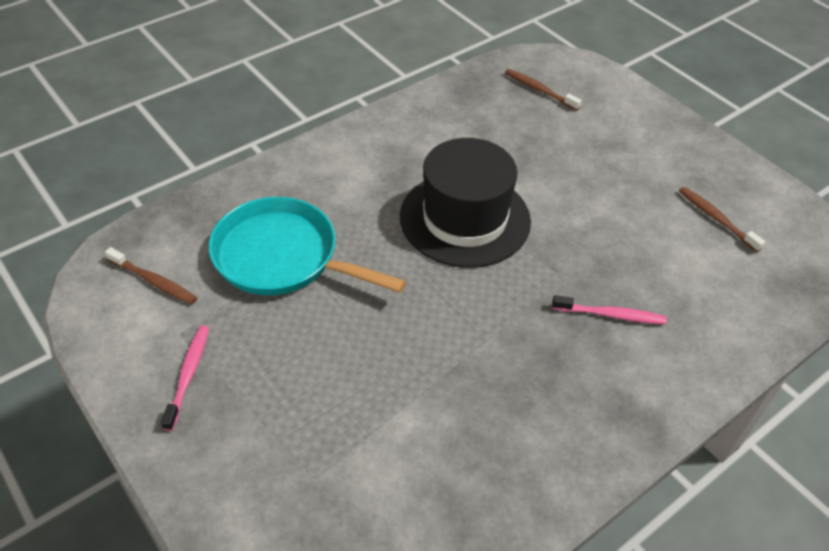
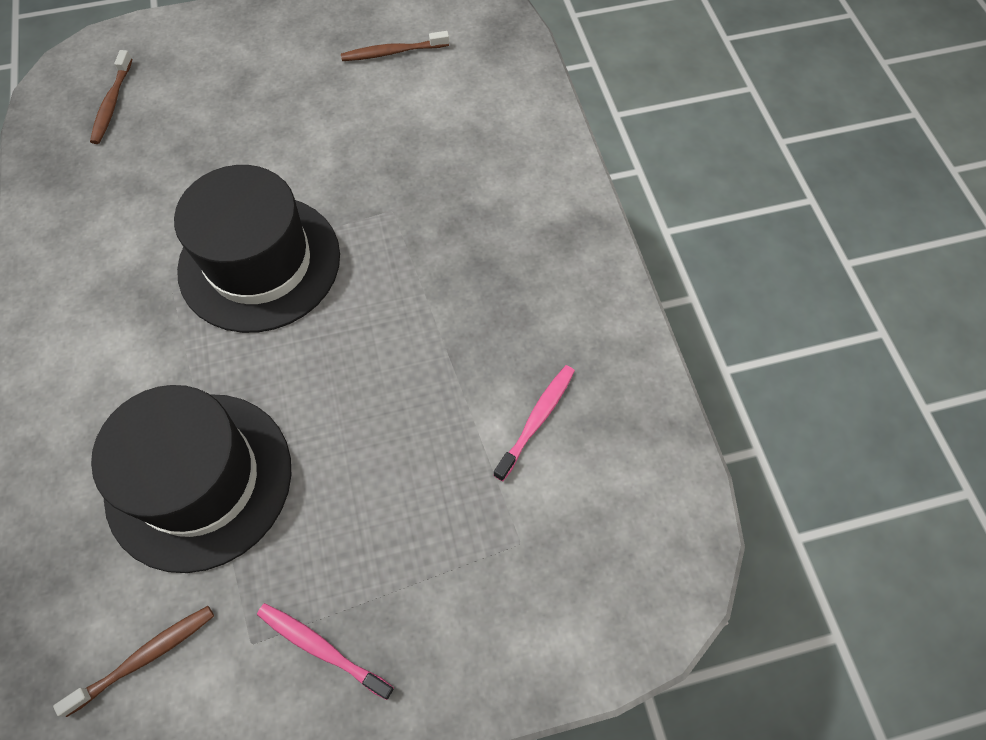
camera: 65 degrees left, 15 degrees up
turquoise pan [209,197,406,295] -> black hat [91,385,291,573]
brown toothbrush [505,69,582,111] -> brown toothbrush turned 60 degrees counterclockwise [90,50,132,144]
pink toothbrush [552,295,667,324] -> pink toothbrush moved to [493,365,575,481]

